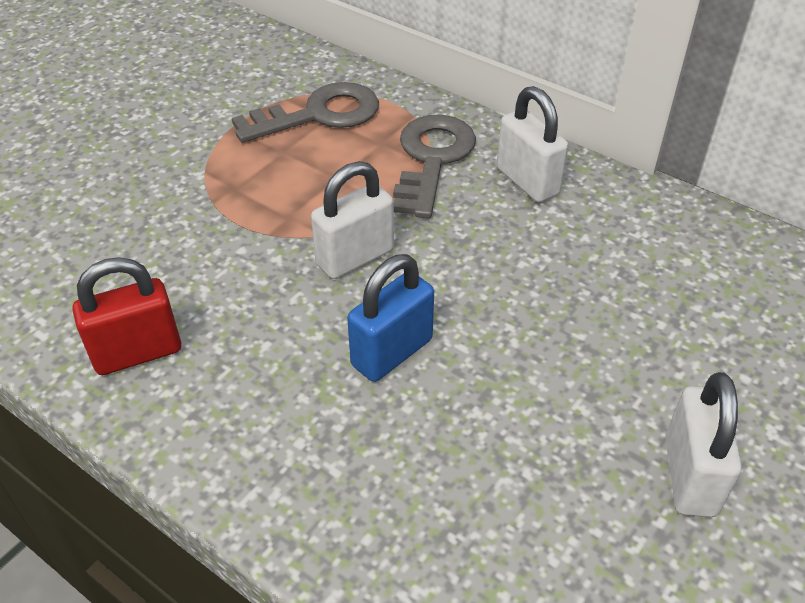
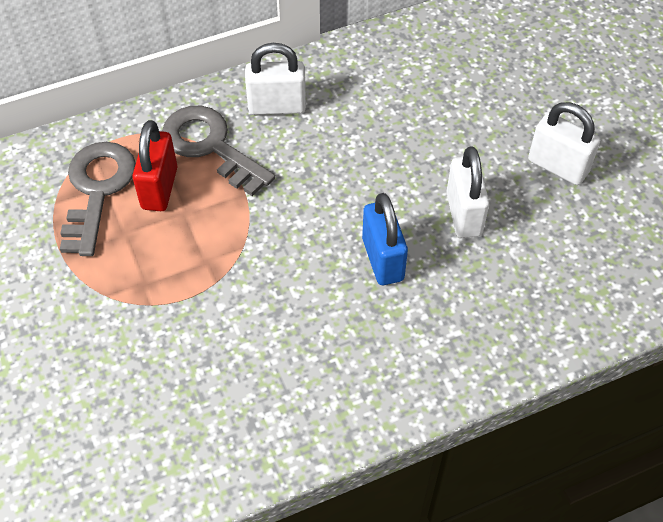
camera: 60 degrees left, 10 degrees up
red padlock [72,257,181,375] -> red padlock moved to [132,120,177,211]
white padlock [311,161,394,279] -> white padlock moved to [446,146,489,238]

